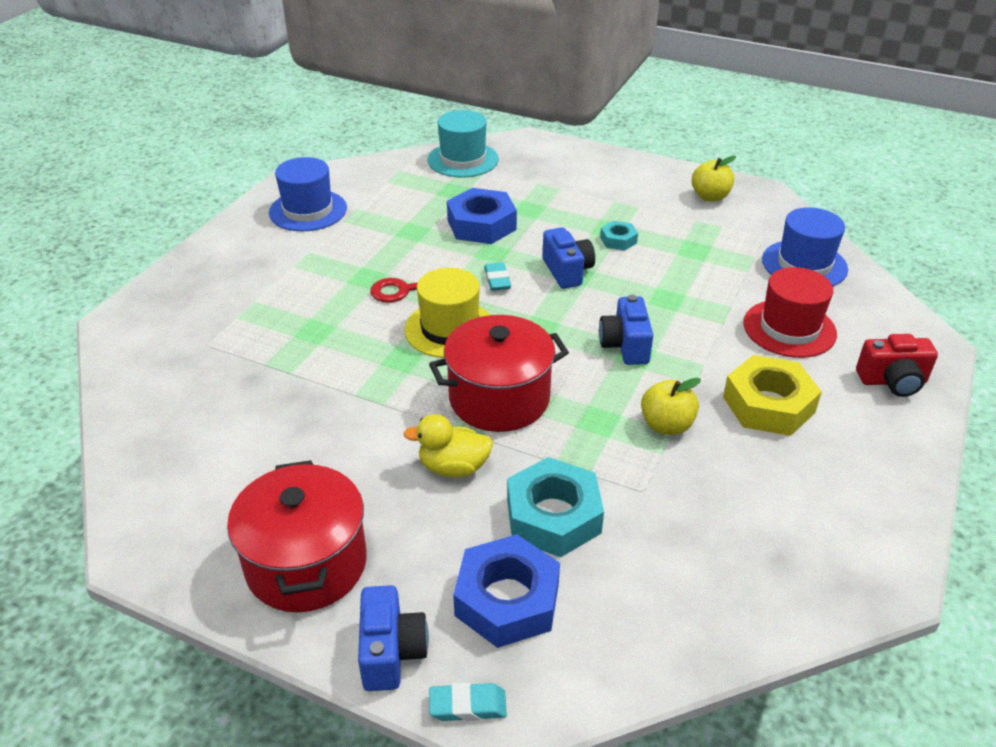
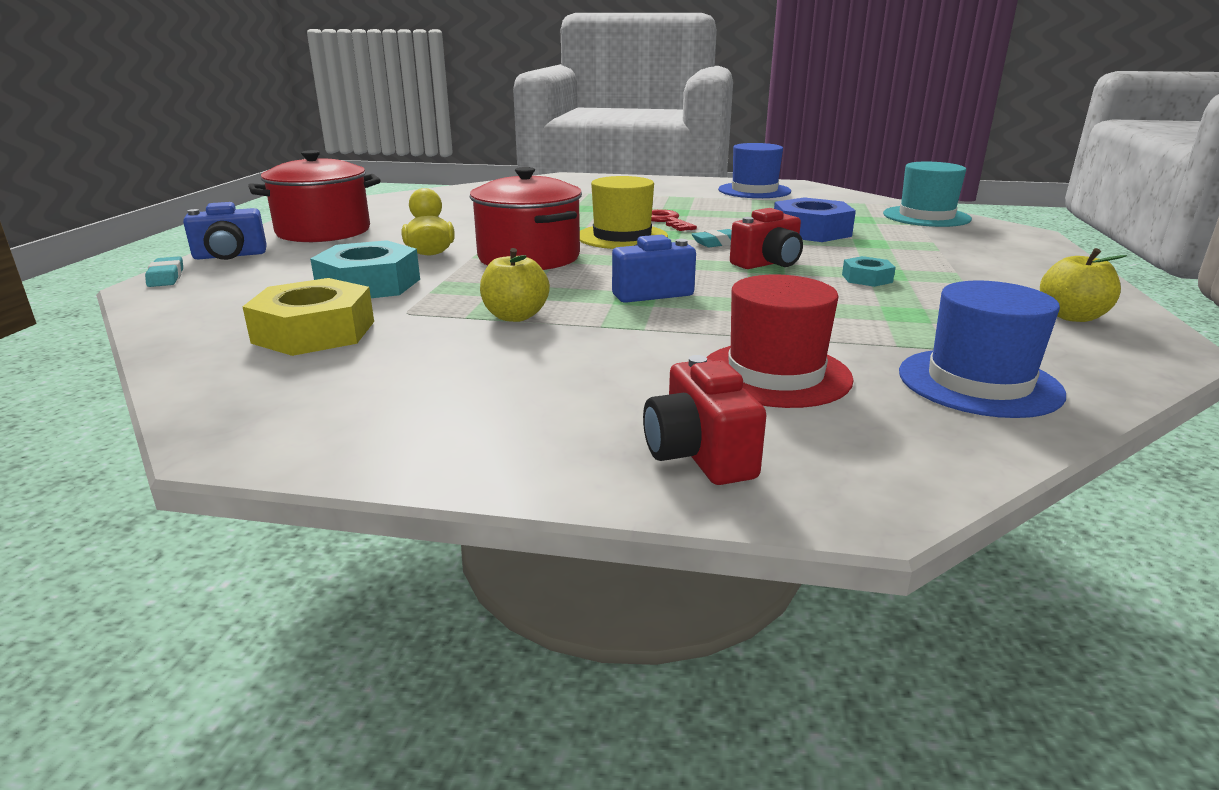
camera: 75 degrees right, 15 degrees down
blue nut [453,534,560,648] -> none
blue camera [543,227,595,289] -> red camera [730,208,803,269]
yellow nut [723,355,822,436] -> yellow nut moved to [242,278,374,356]

